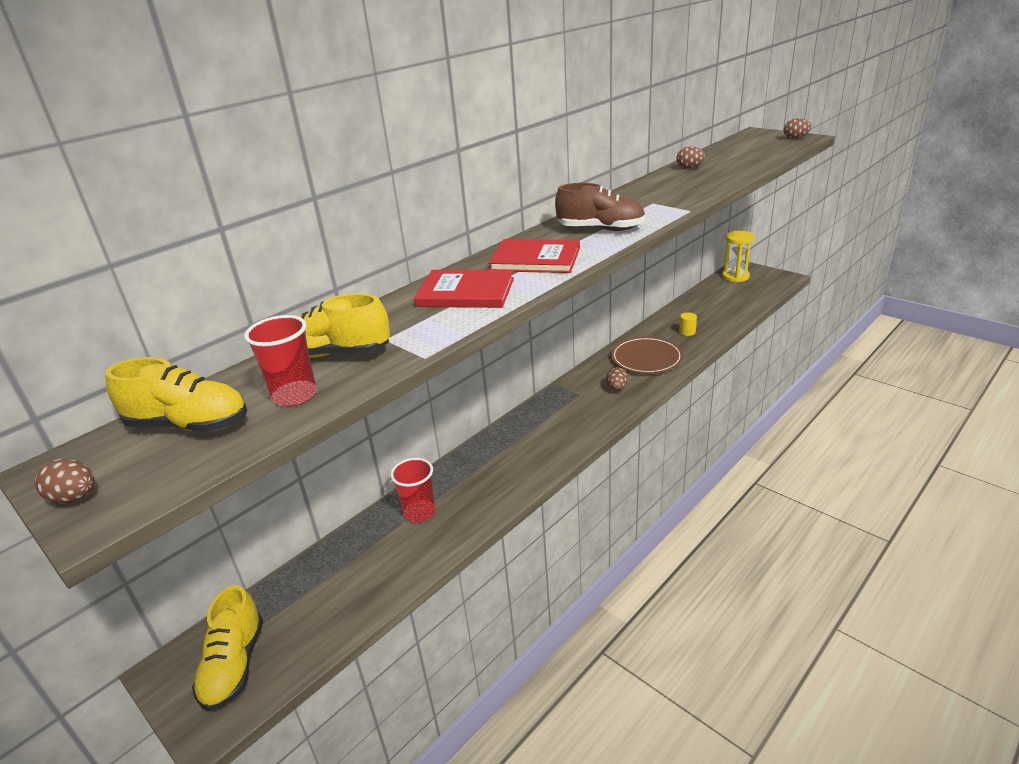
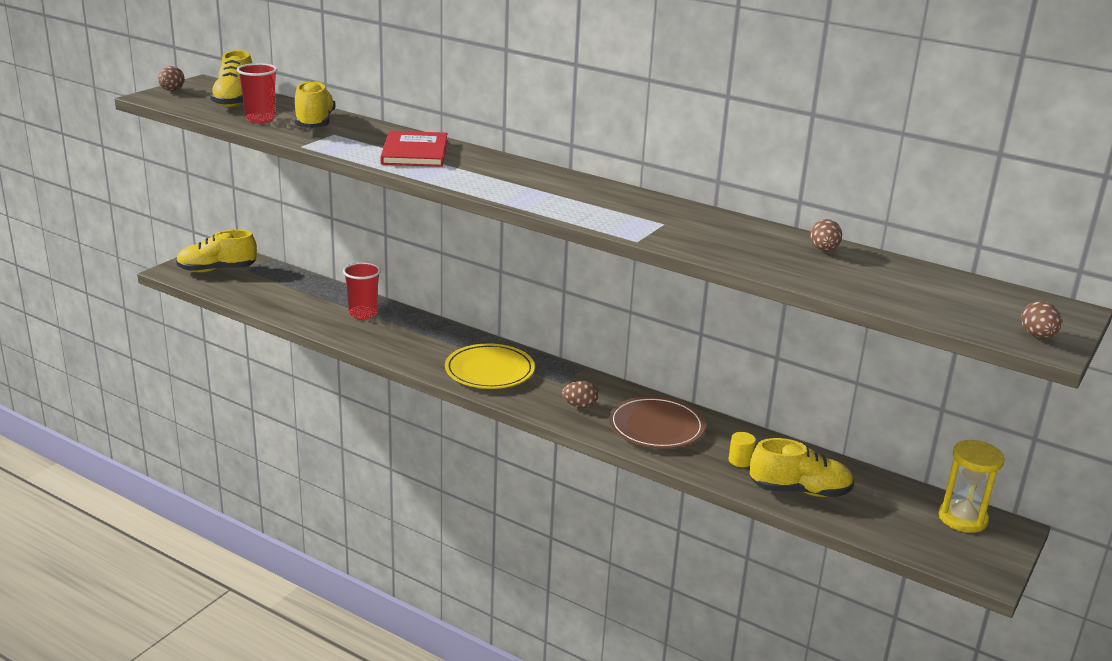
camera: 75 degrees right, 5 degrees down
red book [489,239,580,273] -> none
brown shoe [555,183,646,231] -> none
none -> yellow plate [445,343,535,389]
none -> yellow shoe [750,438,854,497]

